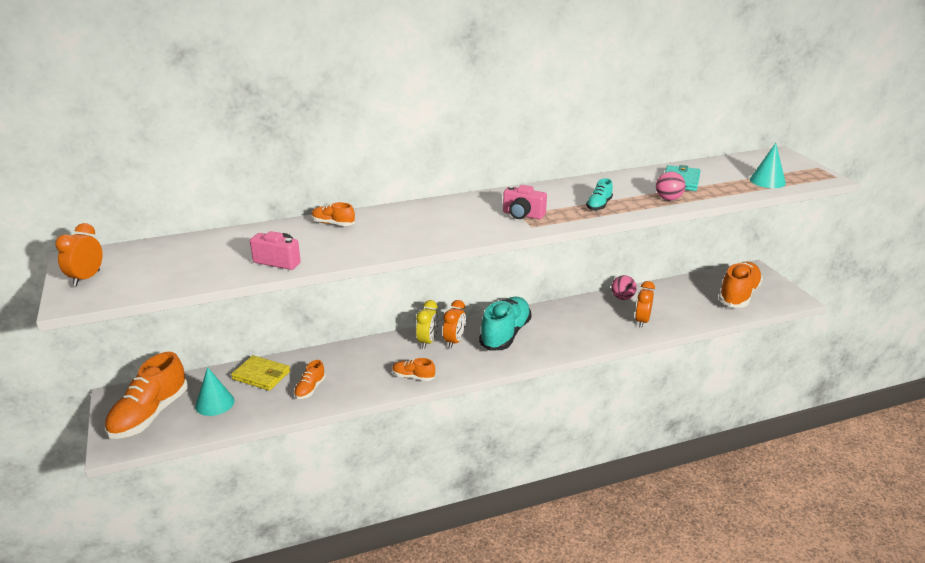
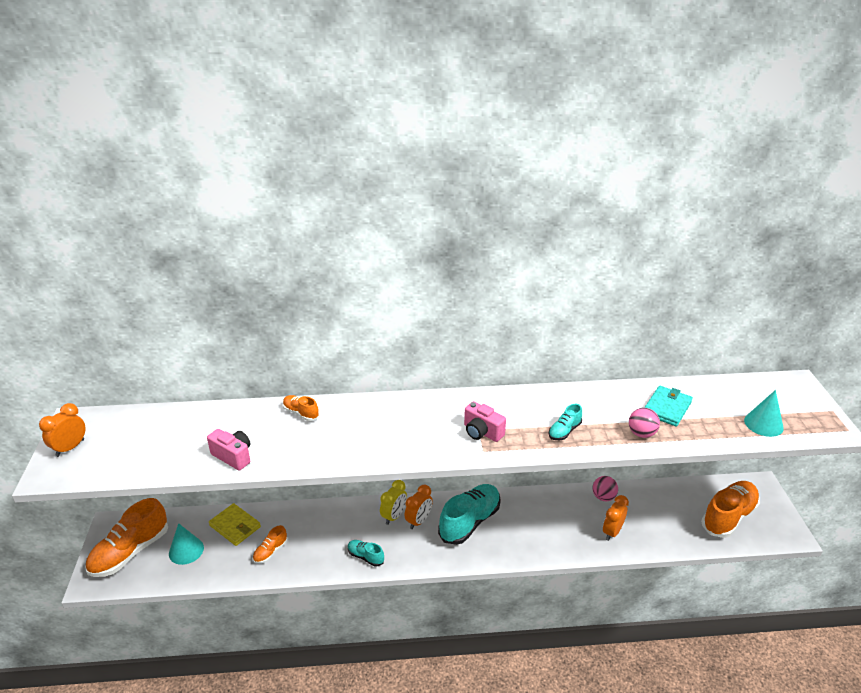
camera: 15 degrees right, 5 degrees up
orange shoe [392,358,435,381] -> turquoise shoe [348,540,384,566]

